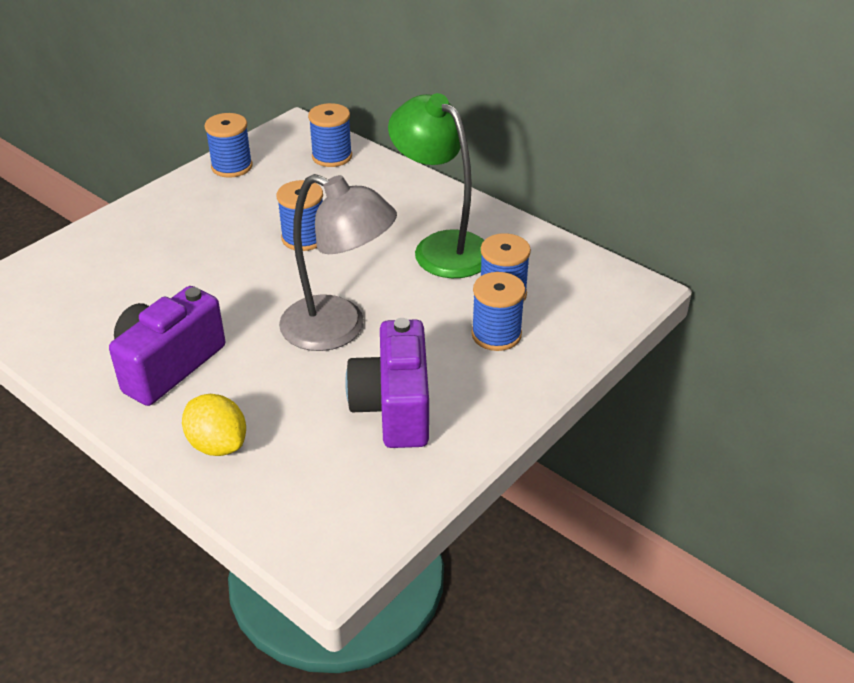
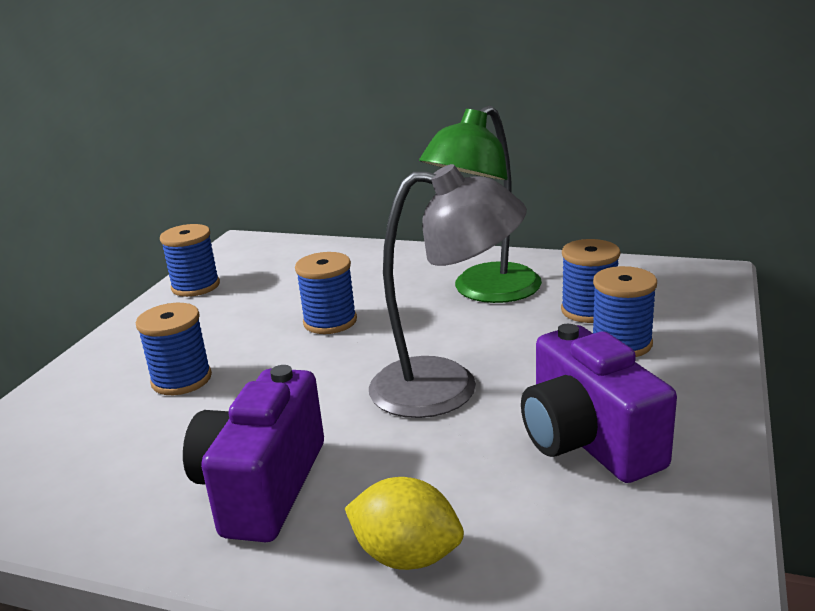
camera: 20 degrees left, 15 degrees down
blue spool [308,103,352,167] -> blue spool moved to [136,303,212,395]
green lamp [388,93,484,278] -> green lamp turned 75 degrees counterclockwise [419,105,542,303]

